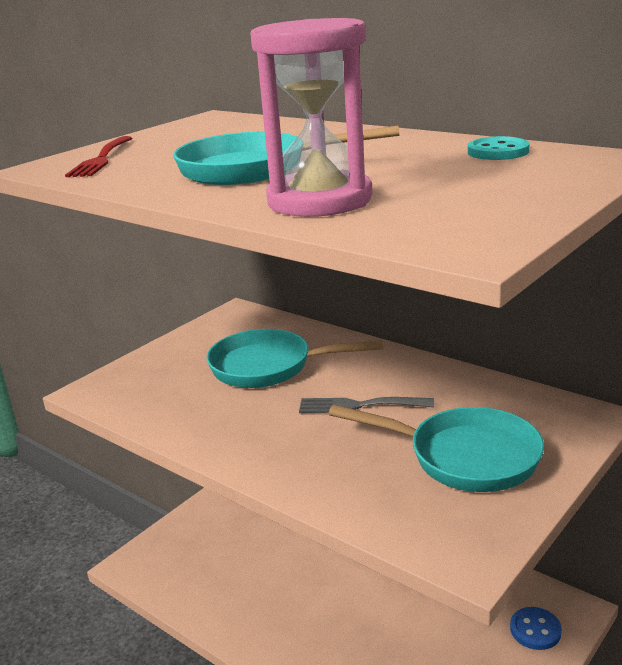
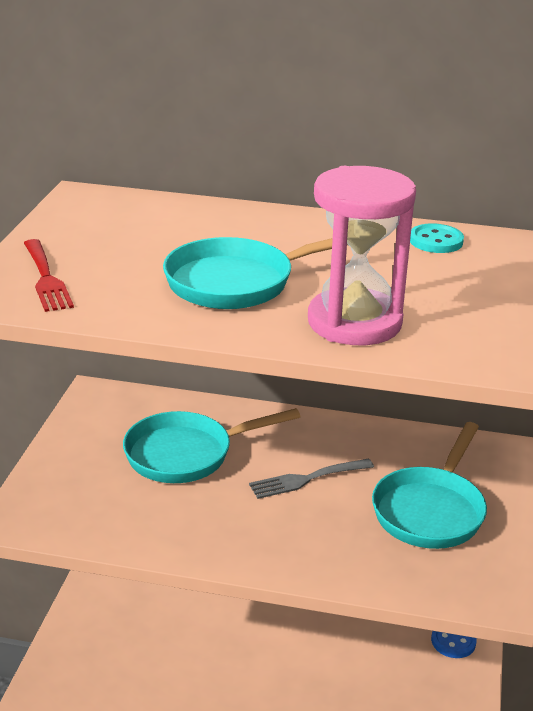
camera: 30 degrees left, 5 degrees up
turquoise pan [328,405,544,492] -> turquoise pan turned 120 degrees clockwise [372,422,487,549]

